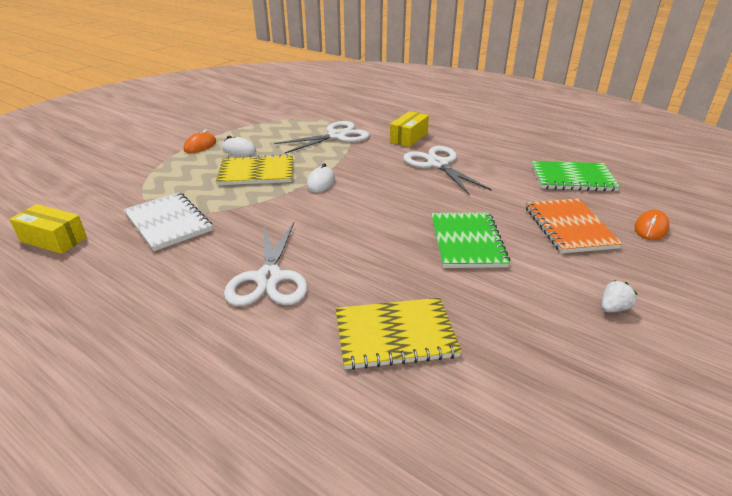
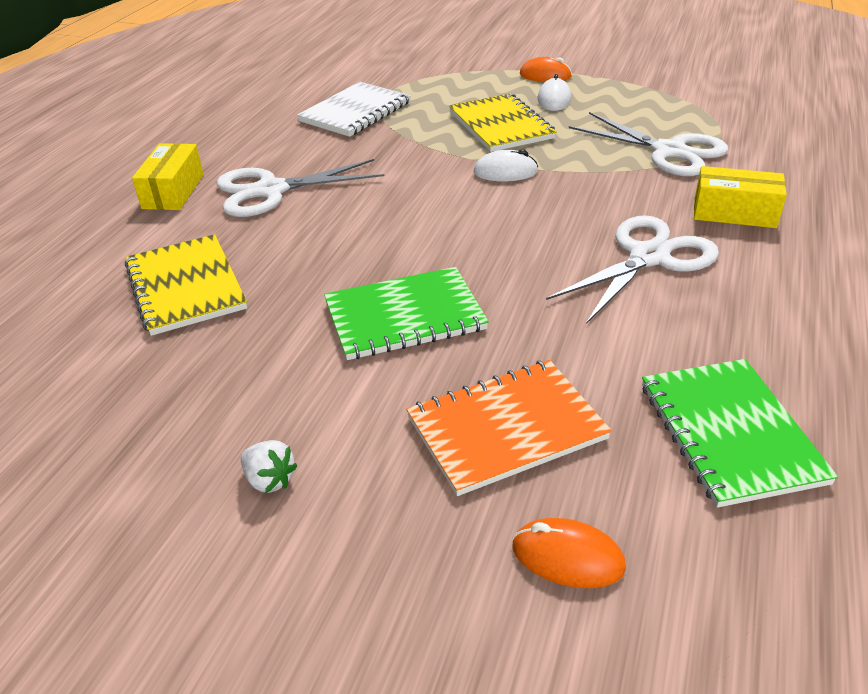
camera: 75 degrees right, 5 degrees up
yellow box [9,204,87,254] -> yellow box moved to [132,143,204,210]

